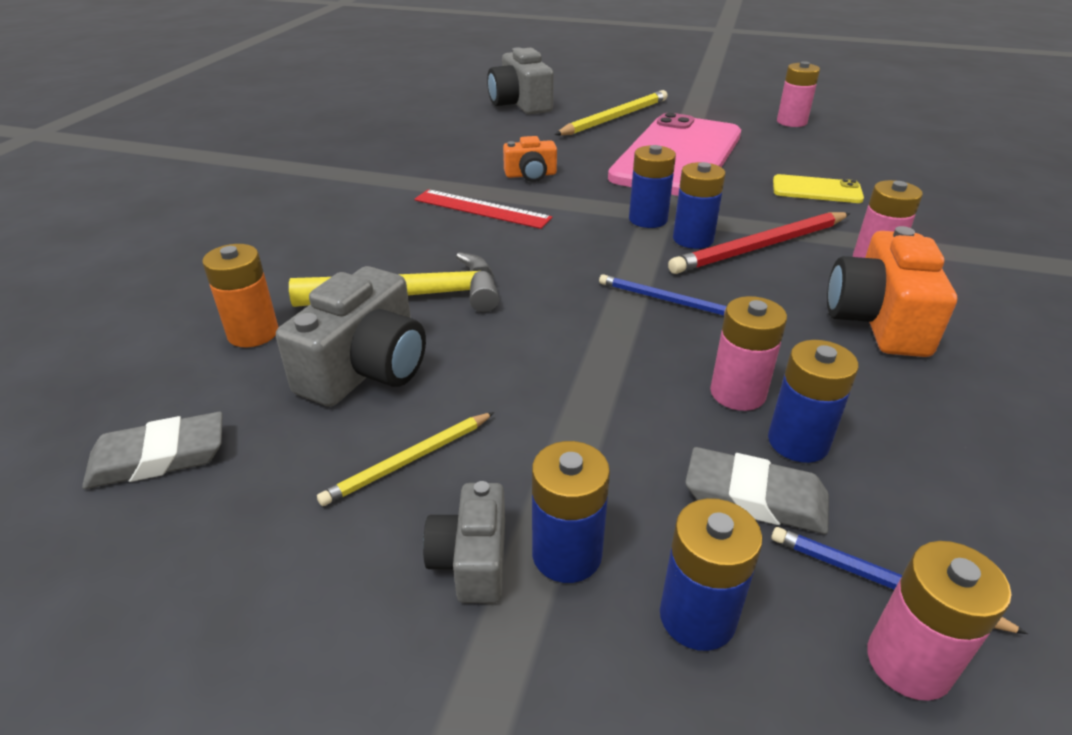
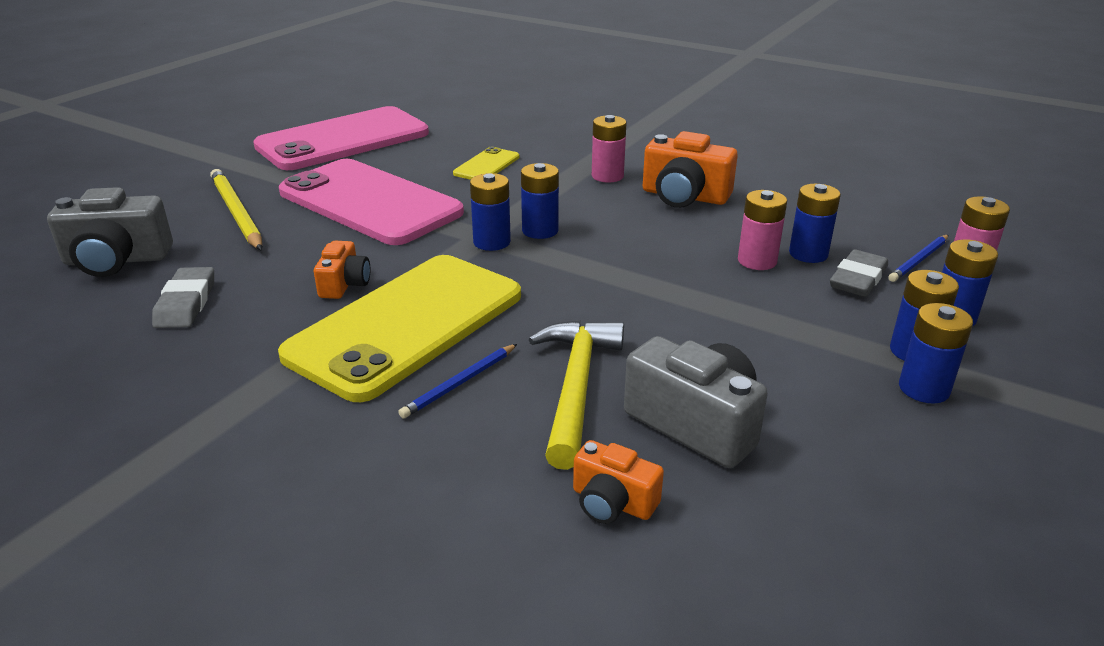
camera: 75 degrees left, 5 degrees down
grey eraser [82,412,223,489] -> grey eraser moved to [152,267,214,328]
orange battery [202,244,279,347] -> orange camera [573,440,664,524]
yellow pencil [317,412,494,506] -> none
red ruler [414,189,553,229] -> yellow phone [278,255,521,402]
grey camera [423,481,505,603] -> blue battery [899,303,973,404]
blue pencil [599,274,726,316] -> blue pencil moved to [398,344,517,419]
red pencil [668,212,850,274] -> none
pink battery [777,61,820,127] -> pink phone [253,106,429,170]

